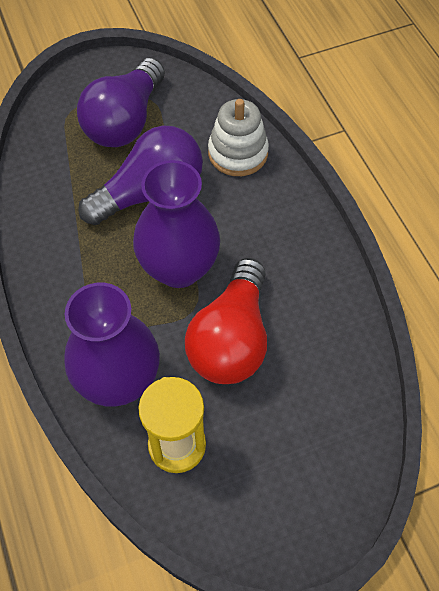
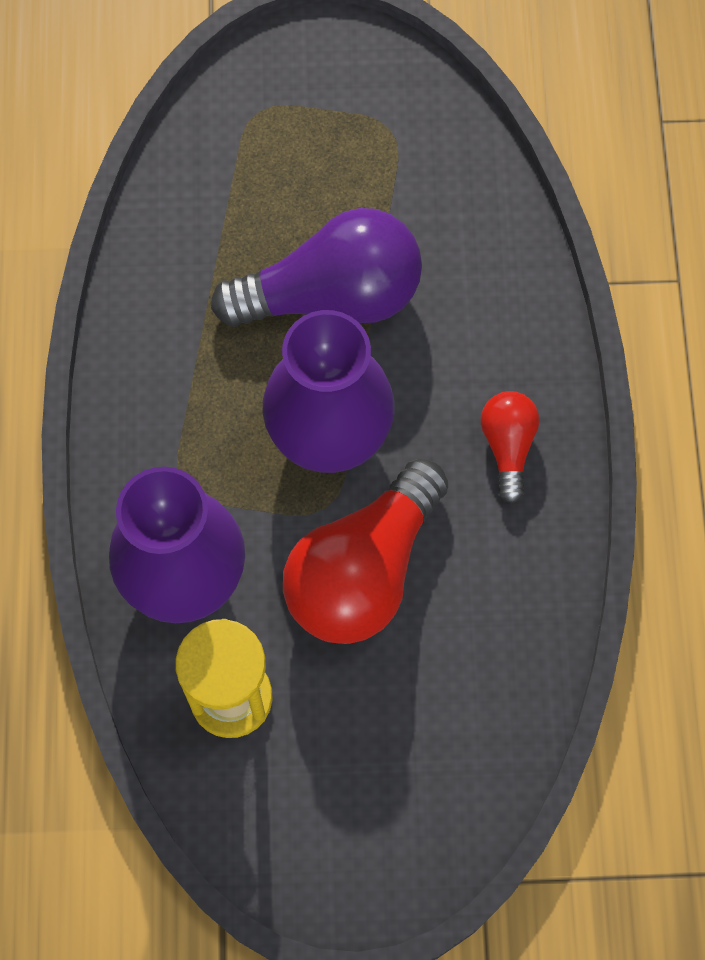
camera: 20 degrees right, 10 degrees up
purple light bulb [77,58,165,147] -> none
white stacking toy [208,99,269,176] -> none
none -> red light bulb [481,391,539,504]

